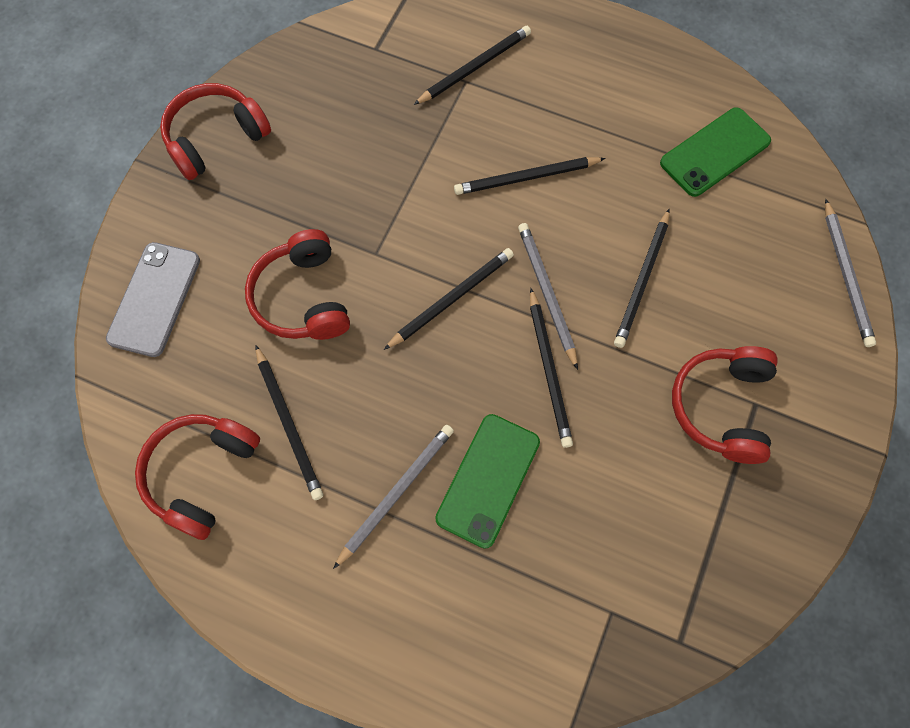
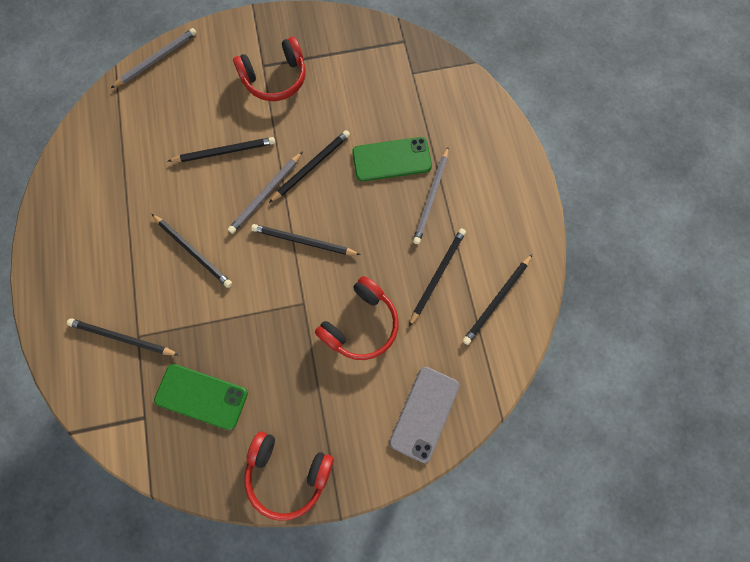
camera: 125 degrees left, 5 degrees up
grey phone [106,242,200,357] -> grey phone turned 45 degrees counterclockwise [389,367,460,463]
red headphones [135,414,260,540] -> black pencil [463,254,532,345]
grey pencil [333,425,454,569] -> grey pencil turned 75 degrees counterclockwise [413,147,448,244]
green phone [660,108,771,197] -> green phone moved to [154,364,248,430]

